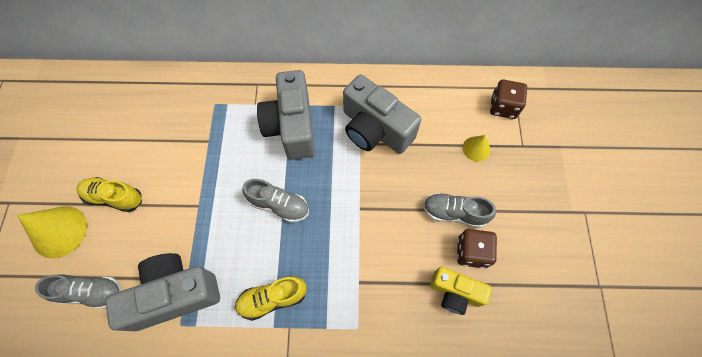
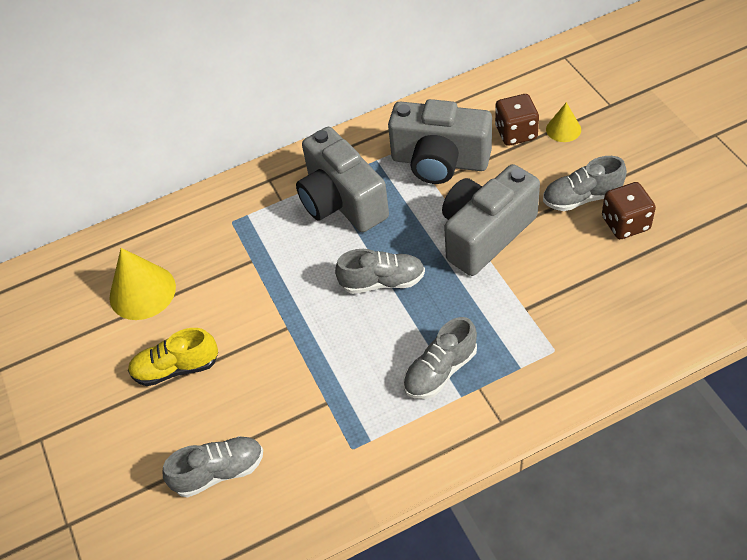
camera: 20 degrees left, 15 degrees down
yellow cone [17,206,87,258] -> yellow cone moved to [109,248,176,320]
grey camera [106,253,220,331] -> grey camera moved to [442,164,540,276]
yellow shoe [235,276,307,321] -> grey shoe [403,317,477,399]
yellow camera [430,267,492,315] -> none
brown dice [490,79,527,119] -> brown dice moved to [495,94,539,146]

